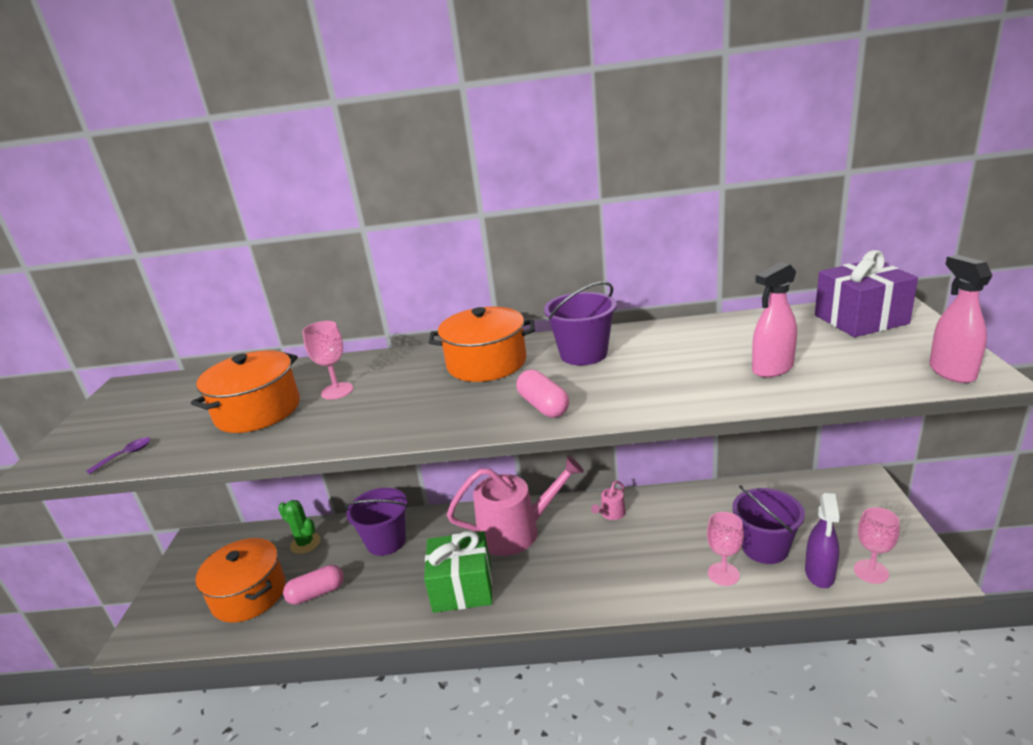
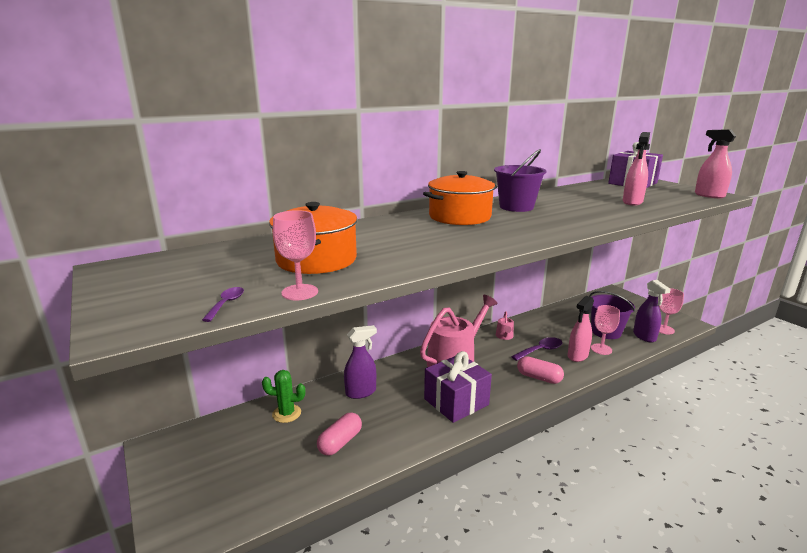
camera: 35 degrees left, 5 degrees down
orange pot [195,538,286,623] -> none
pink goblet [302,321,353,400] -> pink goblet moved to [273,210,318,300]
purple bucket [345,488,408,556] -> purple spray bottle [344,325,377,399]
green gift [424,531,492,613] -> purple gift [424,351,492,423]
pink capsule [517,369,569,418] -> pink capsule moved to [517,356,564,384]
none -> purple spoon [511,337,562,361]
none -> pink spray bottle [567,296,594,362]

